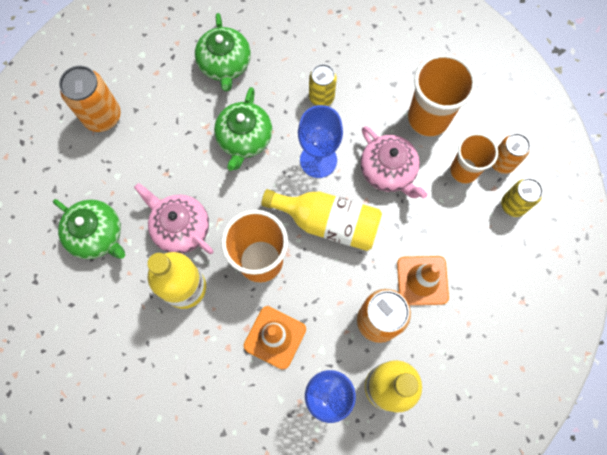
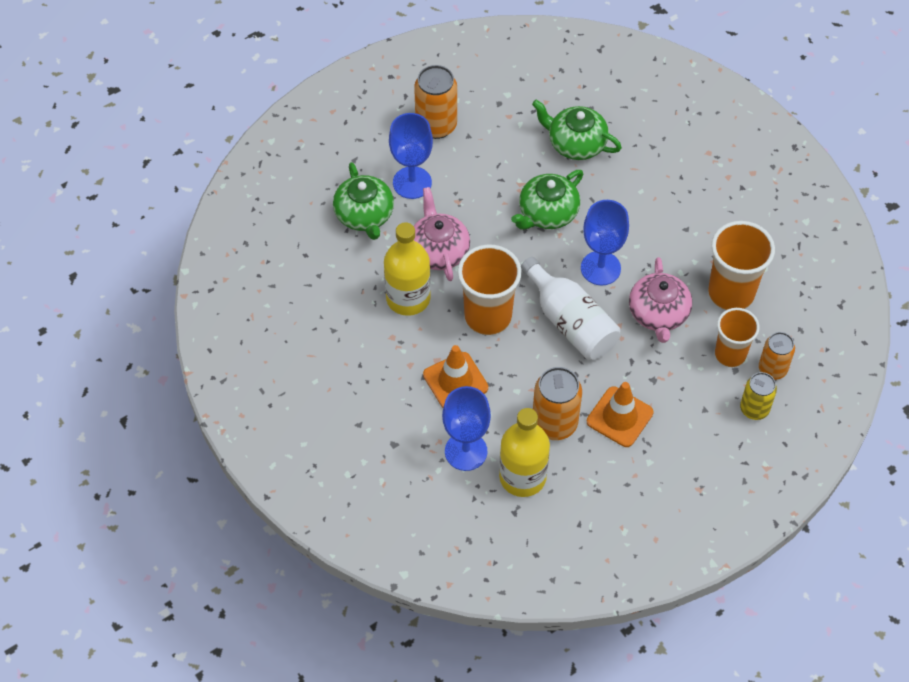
camera: 35 degrees right, 15 degrees down
green teapot [195,13,251,91] -> green teapot turned 90 degrees clockwise [532,99,622,160]
yellow bottle [261,189,382,251] -> white bottle [521,257,620,360]
yellow can [309,64,337,106] -> none
none -> blue goblet [389,113,433,199]

